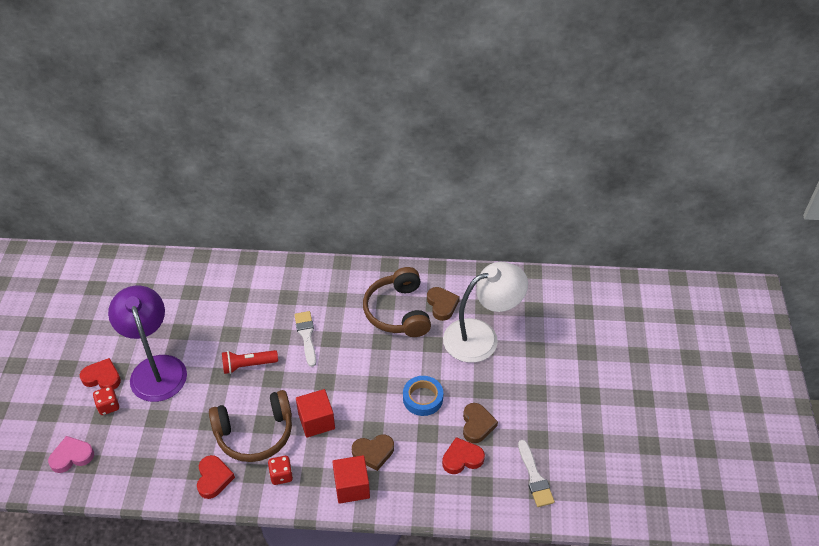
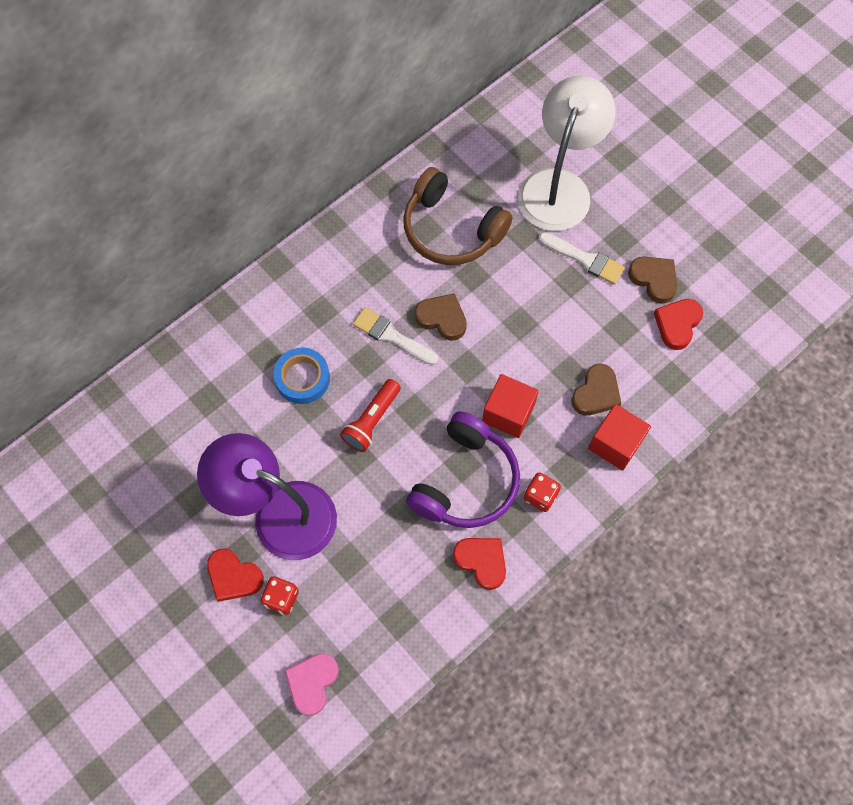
camera: 45 degrees left, 20 degrees up
red heart [80,358,121,389] -> red heart turned 120 degrees counterclockwise [207,548,264,602]
brown headphones [209,390,292,462] -> purple headphones [406,411,520,528]
blue tape [403,376,443,416] -> blue tape moved to [274,347,330,404]
brown heart [427,287,460,321] -> brown heart moved to [415,293,467,341]
white brush [518,440,555,507] -> white brush moved to [539,232,625,285]

